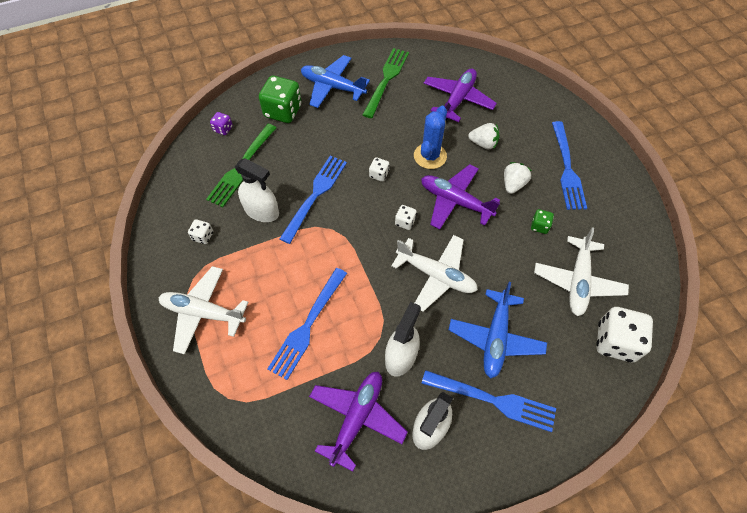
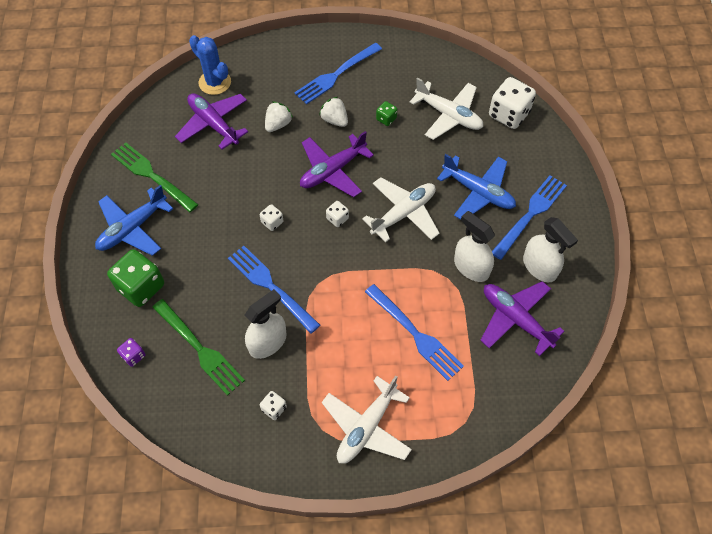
camera: 70 degrees left, 0 degrees up
blue cactus [414,106,447,169] -> blue cactus moved to [189,35,231,95]
blue fork [552,121,587,210] -> blue fork turned 120 degrees clockwise [294,43,382,104]

